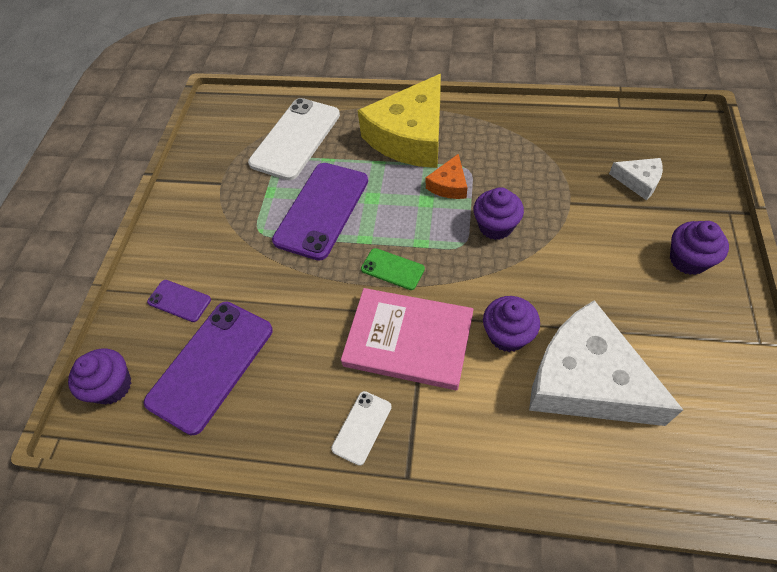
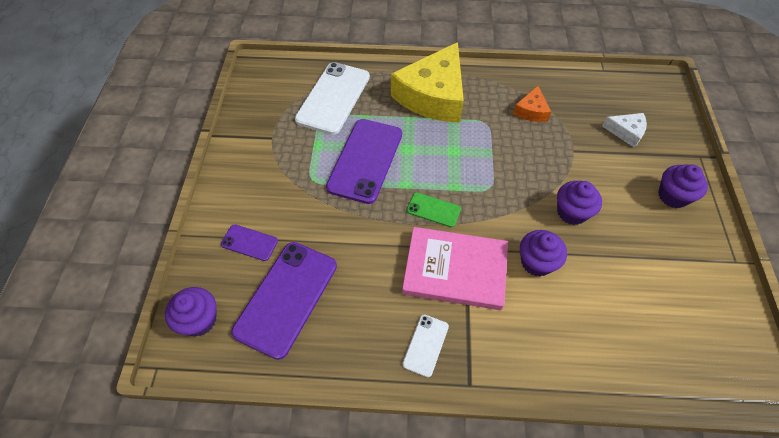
camera: 10 degrees left, 0 degrees up
orange cheese [426,154,467,199] -> orange cheese moved to [513,86,551,122]
purple cupcake [474,187,524,240] -> purple cupcake moved to [557,181,602,225]
white cheese [529,300,683,426] -> none

